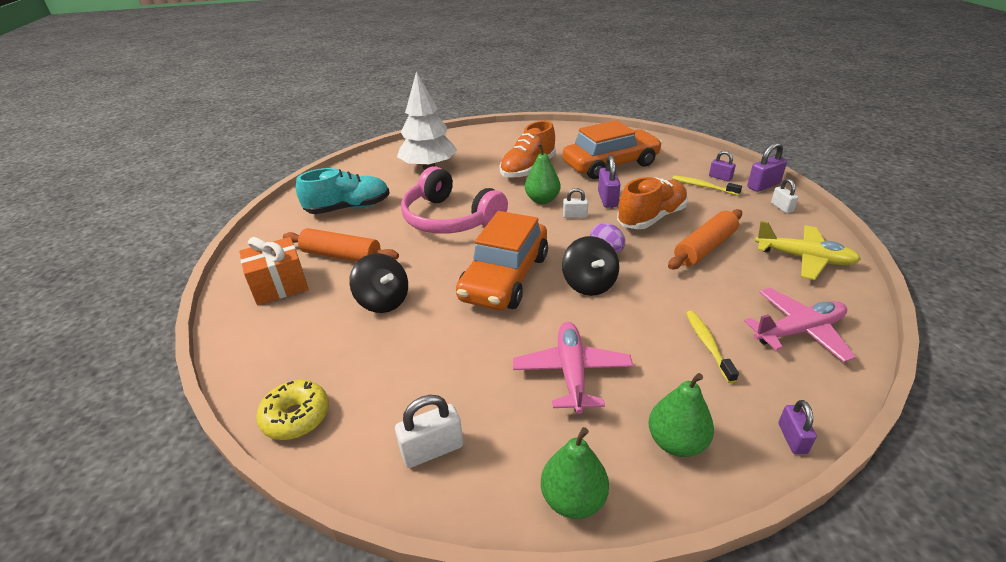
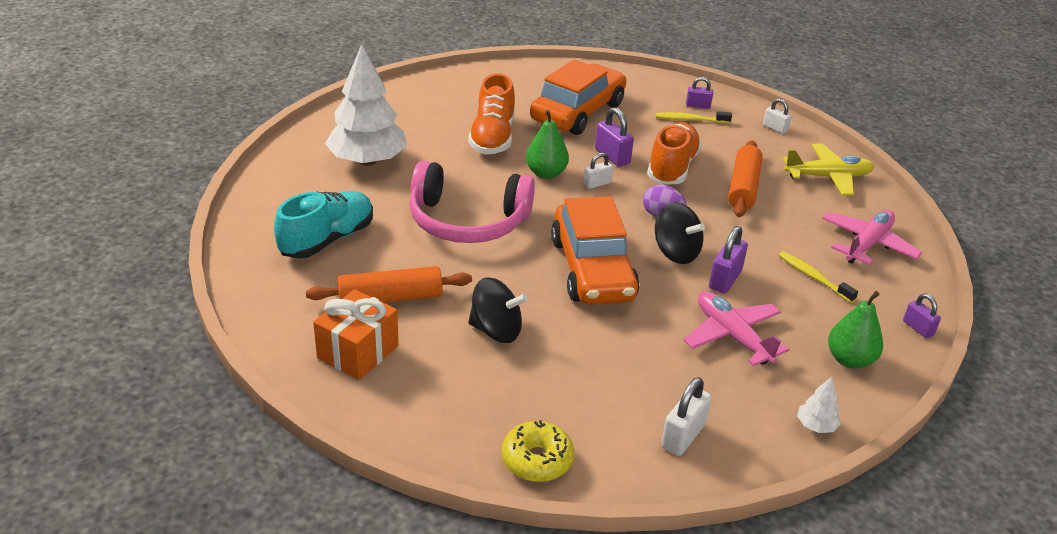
camera: 35 degrees left, 0 degrees up
green pear [541,427,609,519] -> white tree [797,377,841,433]
purple padlock [747,142,787,192] -> purple padlock moved to [709,226,748,293]

